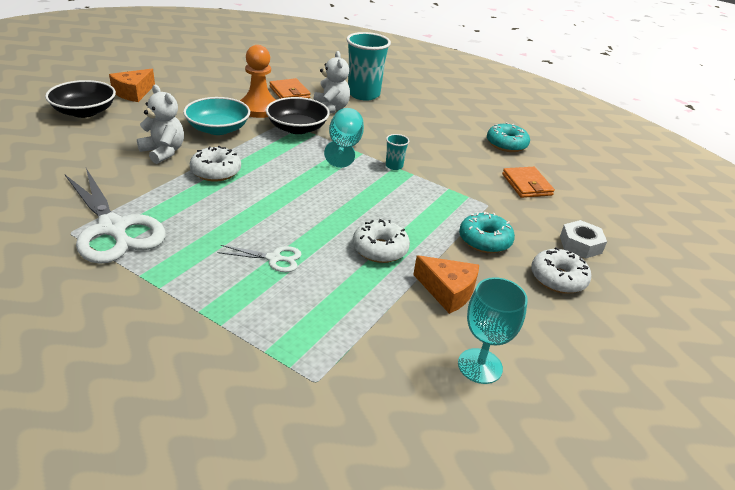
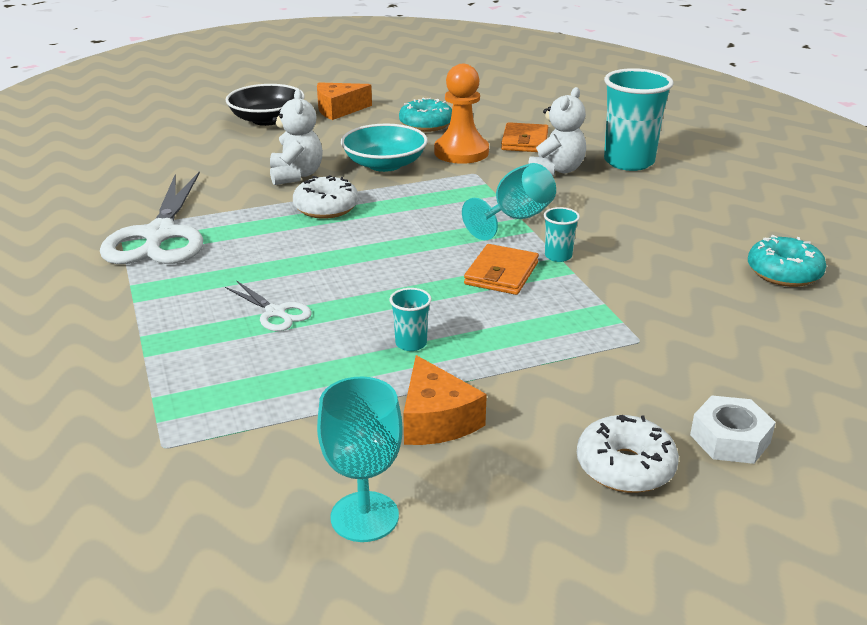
camera: 40 degrees right, 5 degrees down
black bowl [266,97,330,134] -> none
white donut [353,219,410,263] -> turquoise cup [390,288,432,351]
turquoise donut [459,211,515,253] -> turquoise donut moved to [399,98,452,132]
orange wallet [502,167,555,198] -> orange wallet moved to [464,244,539,295]

